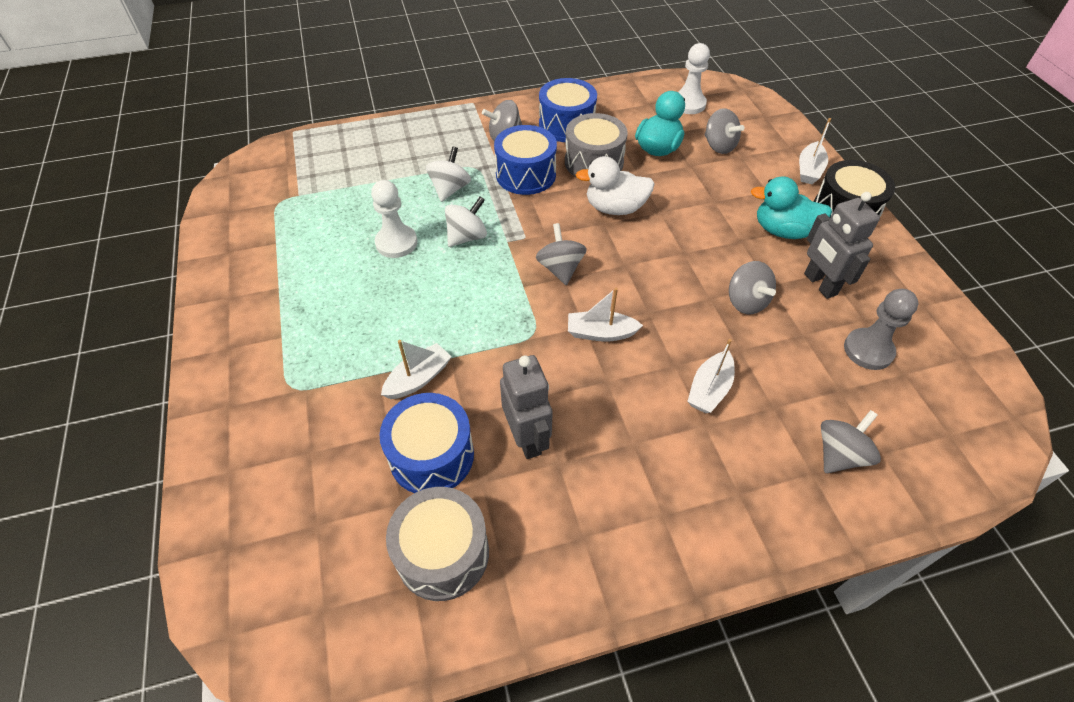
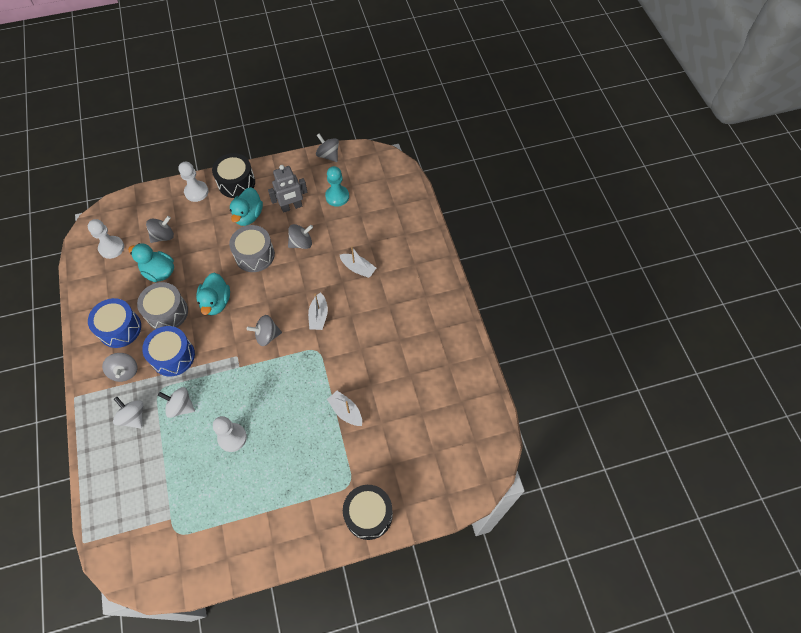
camera: 90 degrees left, 10 degrees up
blue drum [380,393,474,493] -> none
grey drum [386,487,489,601] -> grey drum moved to [229,225,275,272]
white spinning top [445,196,487,247] -> white spinning top moved to [113,397,143,429]
grey robot [500,355,553,459] -> none
white duck [576,156,655,215] -> turquoise duck [196,273,230,315]
white boat [799,118,831,184] -> white pawn [178,162,209,202]
grey spinning top [821,410,881,473] -> grey spinning top moved to [316,134,339,162]
grey pawn [844,289,918,370] -> turquoise pawn [325,166,349,207]
none -> black drum [343,485,393,540]

